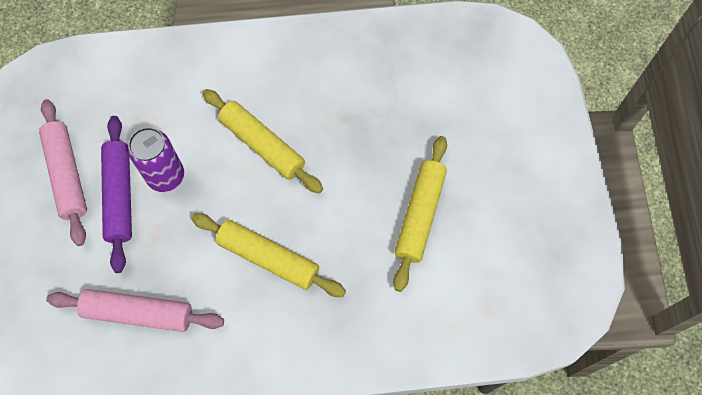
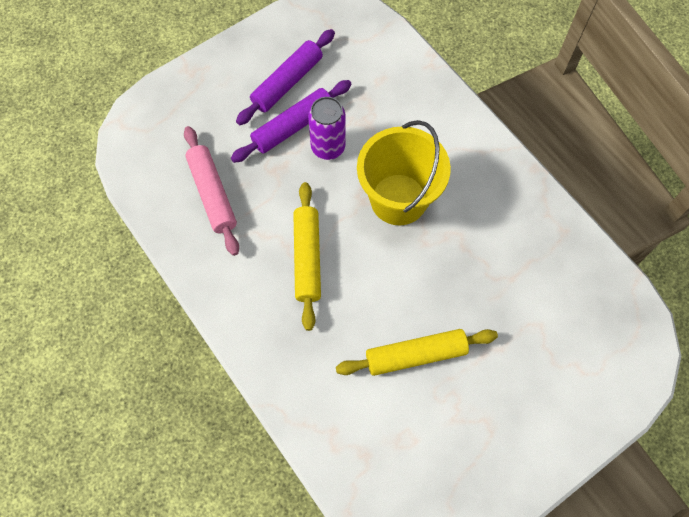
camera: 60 degrees right, 0 degrees up
pink rolling pin [39,99,87,246] -> purple rolling pin [236,29,335,125]
yellow rolling pin [203,89,323,193] -> yellow bucket [357,120,451,226]

